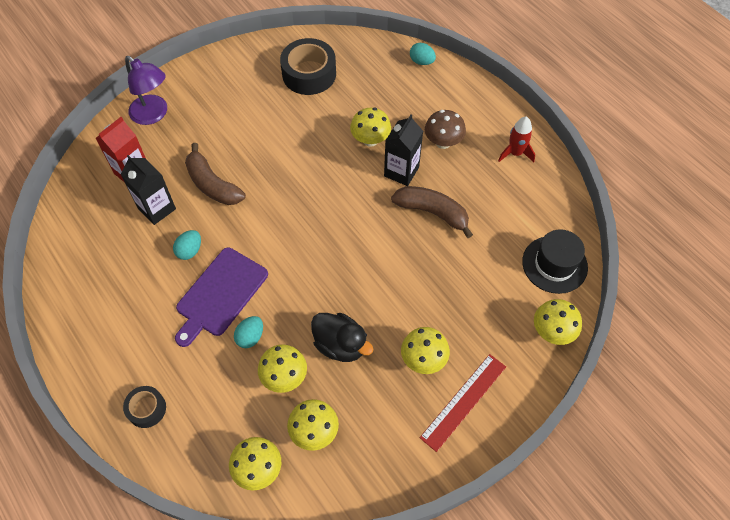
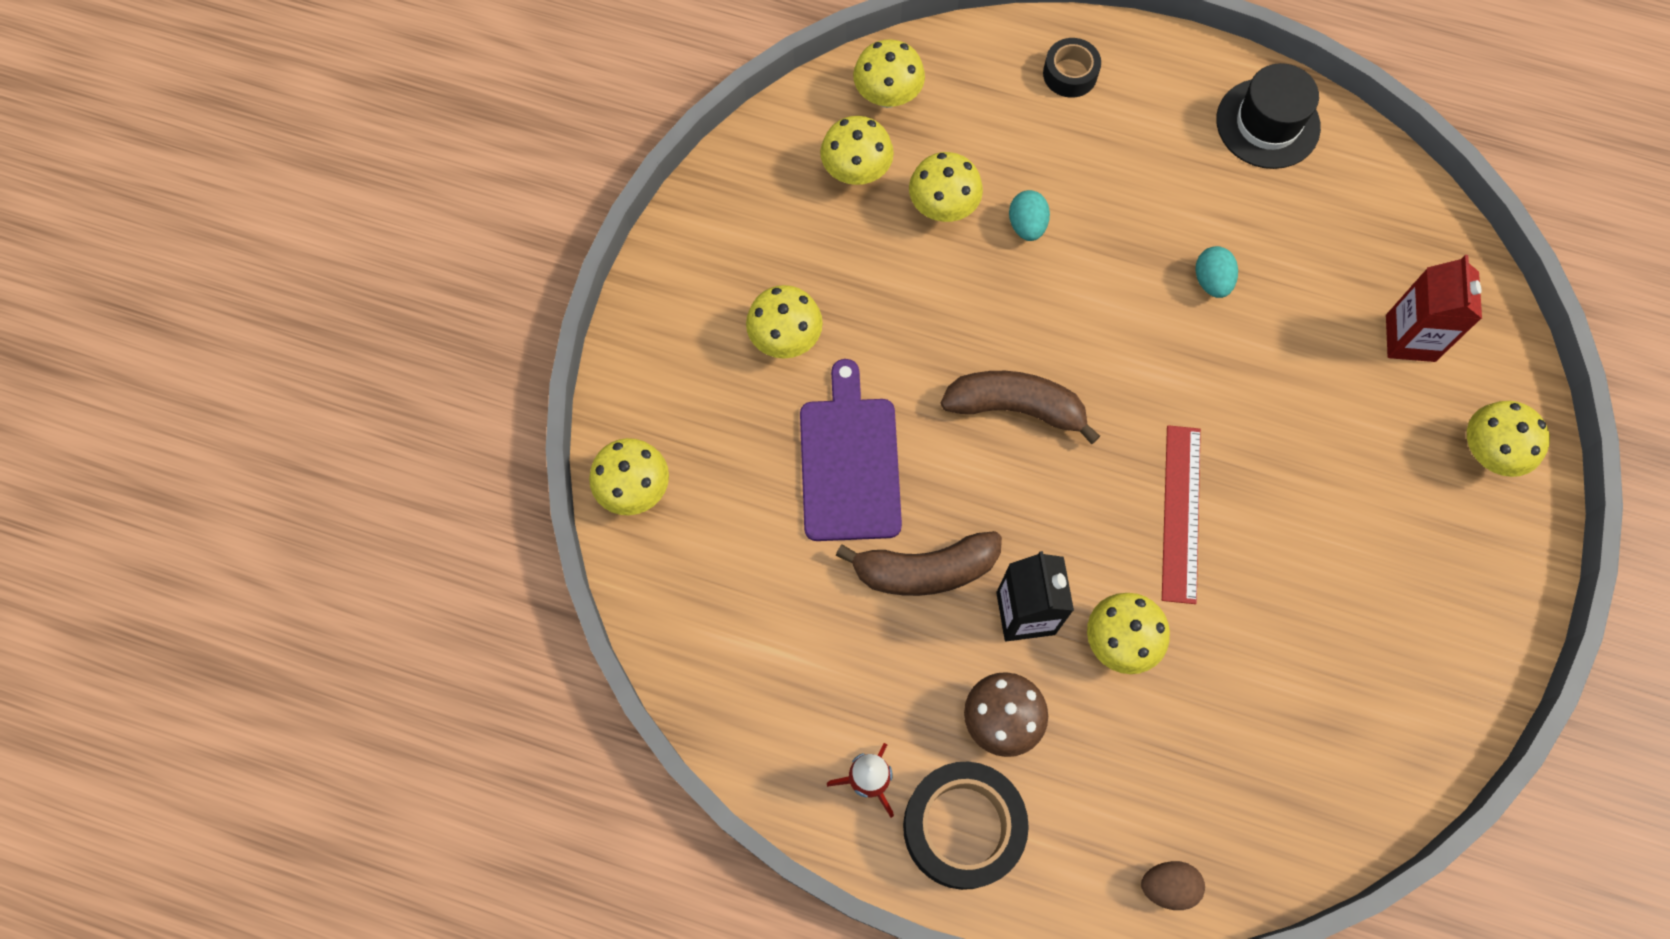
camera: 145 degrees right, 10 degrees up
black carton [121,155,176,225] -> none
purple lamp [125,56,167,125] -> yellow mushroom [1467,401,1550,477]
purple cutting board [175,248,268,347] -> purple cutting board moved to [800,359,902,541]
brown banana [185,143,246,205] -> brown banana moved to [940,371,1100,444]
black tape [280,38,336,95] -> black tape moved to [903,762,1029,890]
black duck [311,313,374,362] -> none
turquoise egg [410,43,436,65] -> brown egg [1141,861,1205,910]
red ruler [420,354,506,452] -> red ruler moved to [1162,425,1201,604]
black hat [522,229,588,294] -> black hat moved to [1216,63,1321,169]

